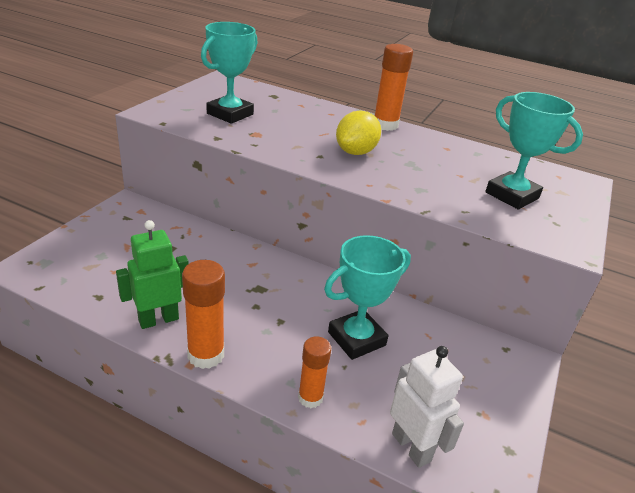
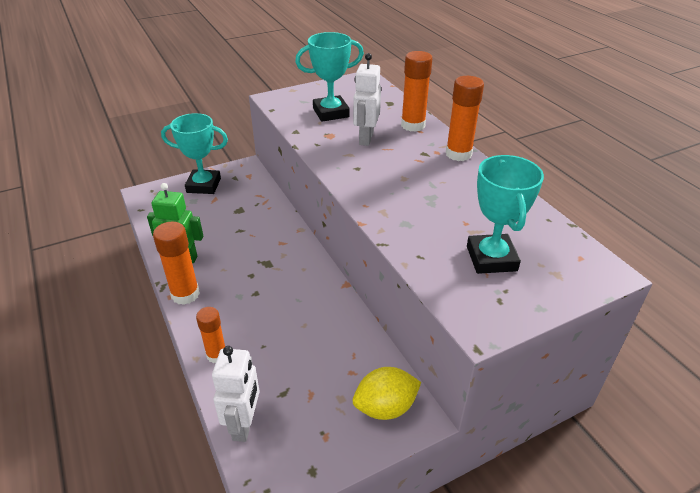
camera: 40 degrees right, 5 degrees up
turquoise trophy [324,235,411,360] -> turquoise trophy moved to [161,113,228,194]
yellow lemon [336,110,381,155] -> yellow lemon moved to [353,367,421,420]
none -> white robot [353,53,381,146]
none -> orange glue stick [401,51,433,132]

